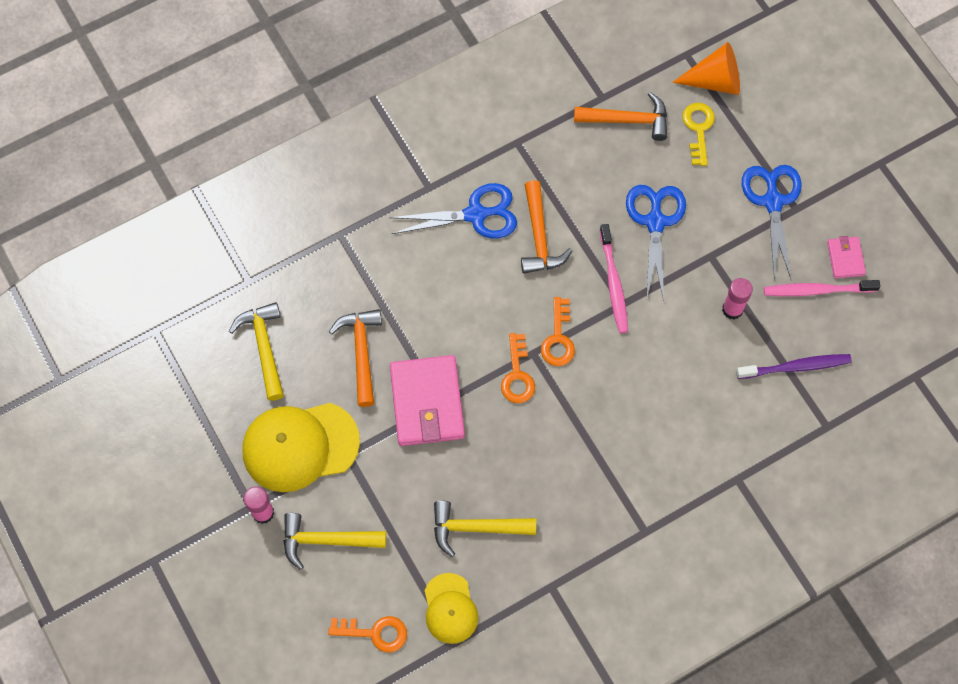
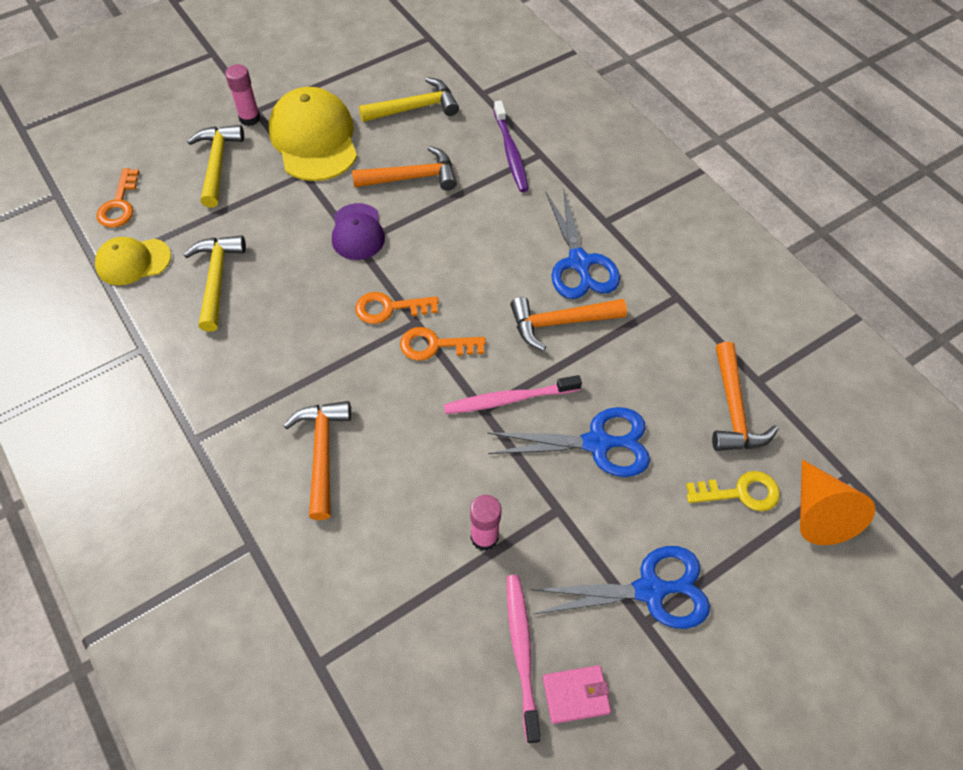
camera: 85 degrees right, 10 degrees down
pink wallet [390,355,465,446] -> purple cap [332,203,385,260]
purple toothbrush [736,354,852,379] -> purple toothbrush moved to [494,101,529,192]
none -> orange hammer [284,401,351,520]

